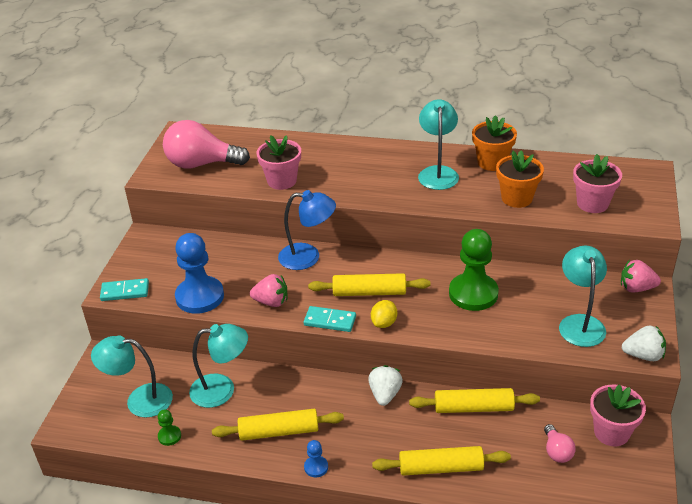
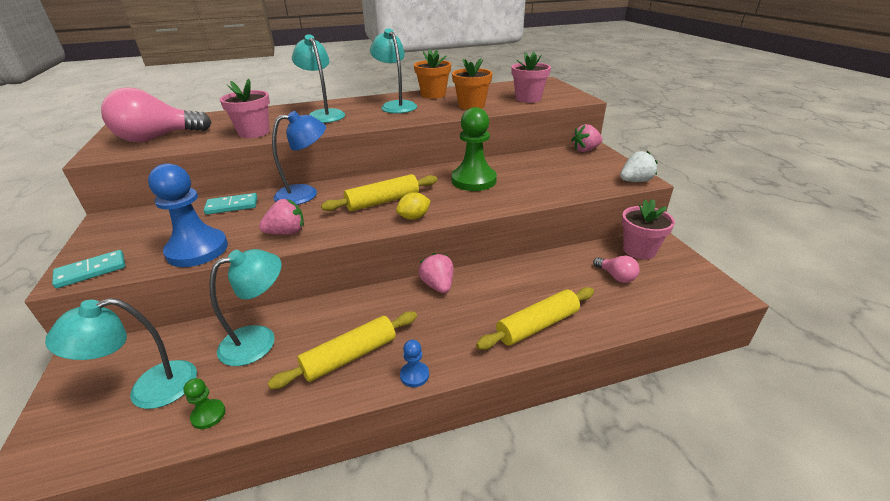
camera: 30 degrees left, 5 degrees down
turquoise domino [304,306,356,332] -> turquoise domino moved to [204,193,257,215]
white strawberry [368,365,403,406] -> pink strawberry [419,253,453,293]
yellow lemon [371,300,397,328] -> yellow lemon turned 60 degrees clockwise [396,192,431,220]
yellow rolling pin [409,388,540,413] -> none
turquoise lamp [559,245,607,347] -> turquoise lamp moved to [292,34,345,123]

